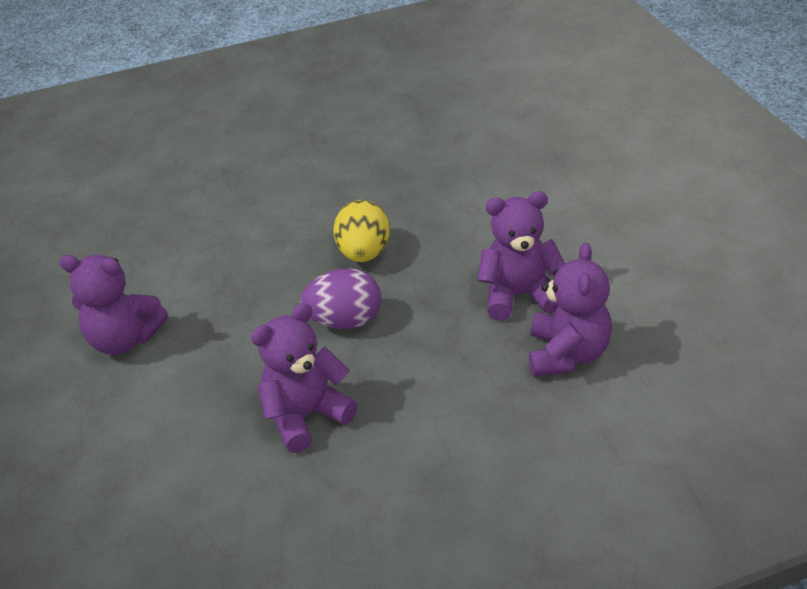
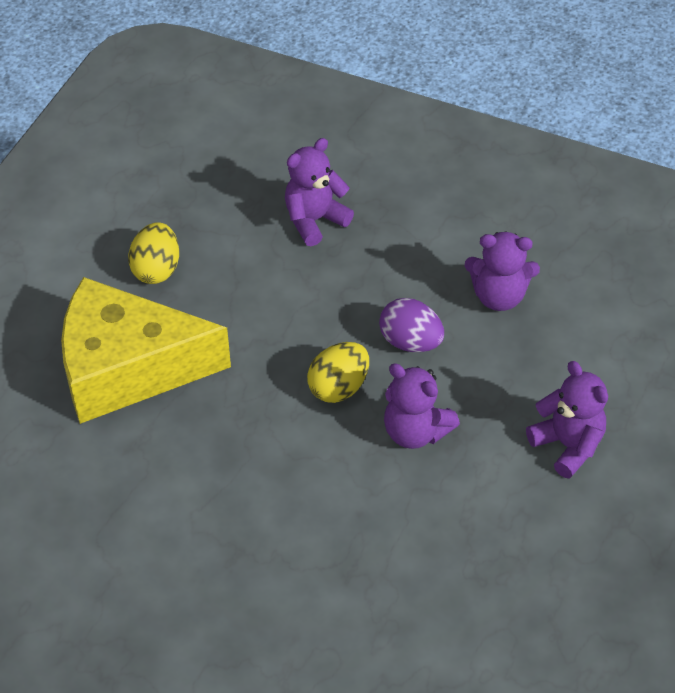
camera: 140 degrees left, 10 degrees up
purple teddy bear [478,191,565,321] -> purple teddy bear moved to [384,363,460,449]
none -> yellow cheese [61,277,231,424]
none -> yellow egg [128,222,179,284]

